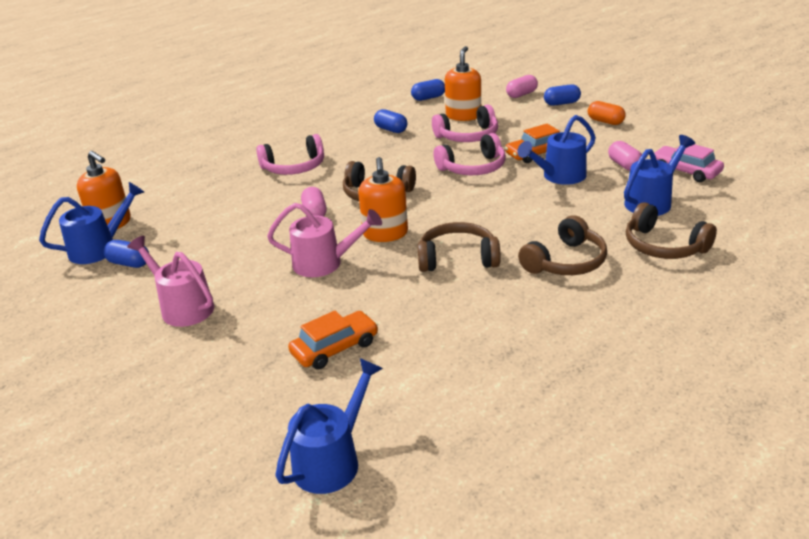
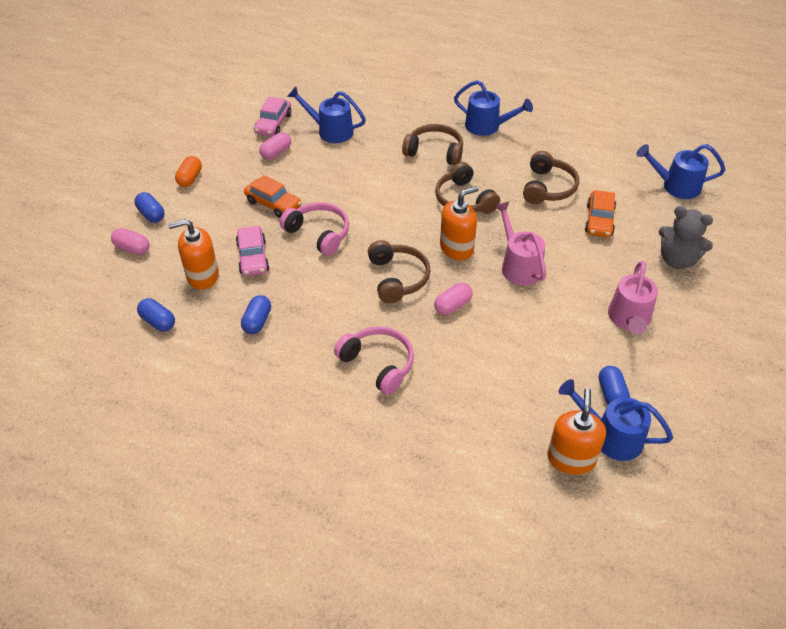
camera: 120 degrees left, 15 degrees up
orange car [288,311,378,369] -> orange car turned 105 degrees counterclockwise [585,190,616,237]
pink headphones [432,105,498,142] -> pink car [236,226,269,276]
blue watering can [517,115,596,185] -> blue watering can moved to [454,80,533,136]
brown headphones [626,202,717,259] -> brown headphones moved to [523,151,579,204]
none -> grey teddy bear [659,206,713,269]

